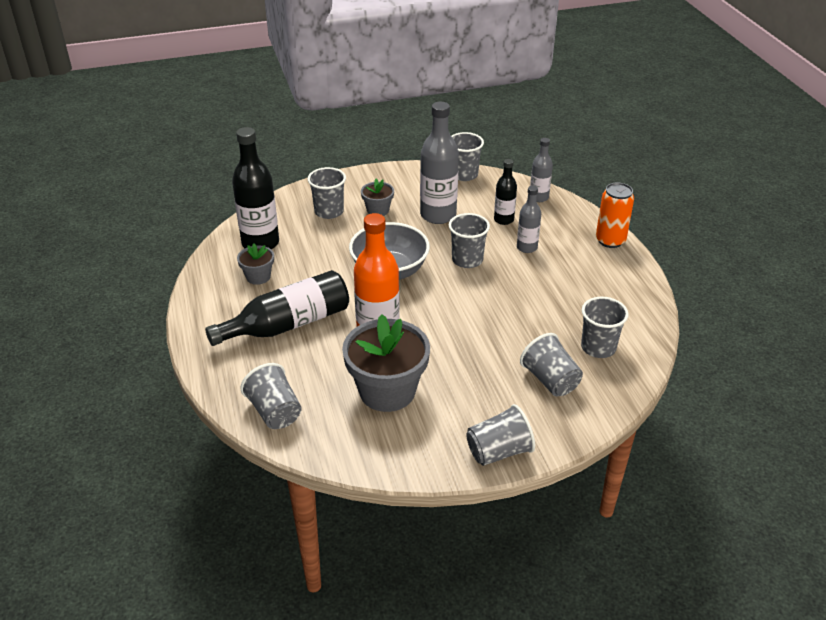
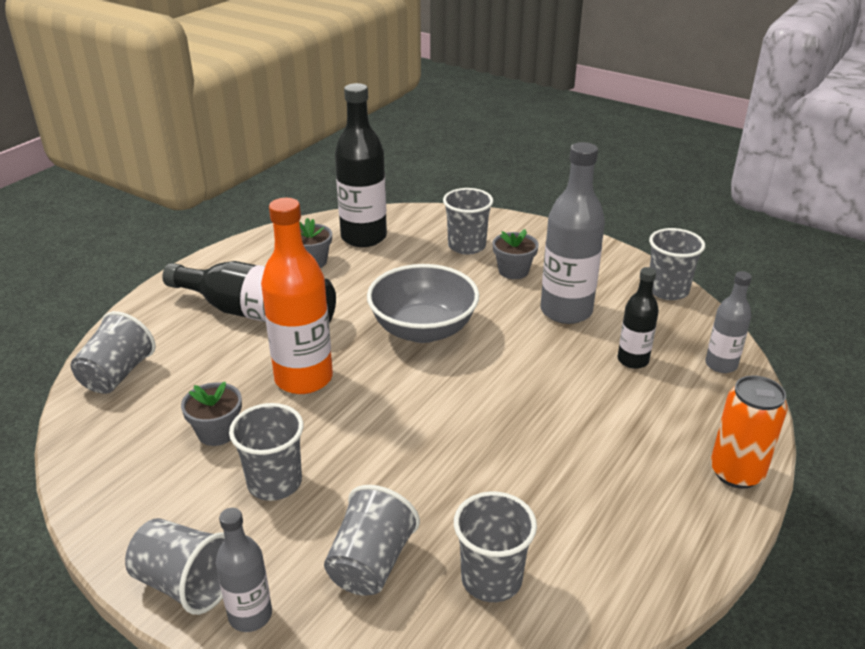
camera: 50 degrees right, 5 degrees down
grey flower pot [342,314,430,412] -> grey flower pot [181,382,242,446], size x0.50
grey cup [449,213,490,268] -> grey cup moved to [229,403,304,501]
grey bottle [517,186,541,253] -> grey bottle moved to [216,508,272,632]

